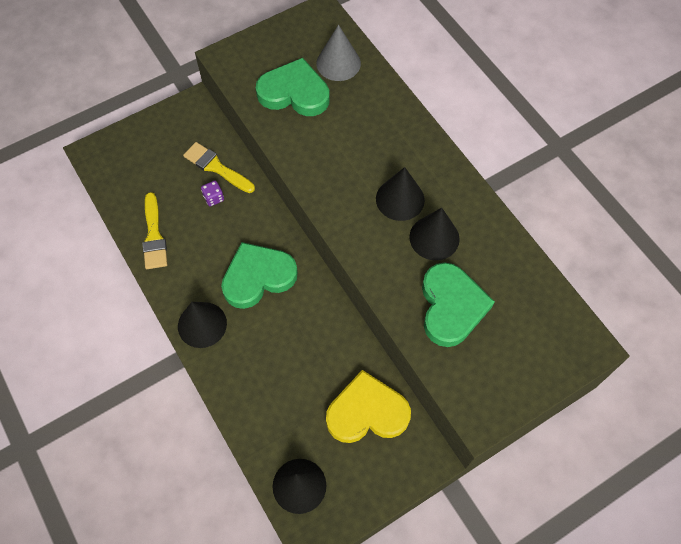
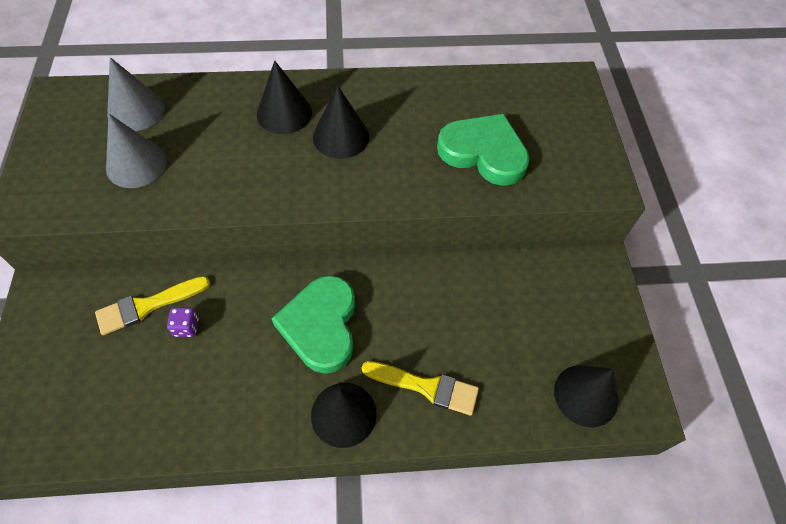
camera: 65 degrees left, 5 degrees down
yellow brush [142,192,167,269] -> yellow brush moved to [362,361,479,415]
green heart [256,58,330,116] -> grey cone [106,114,167,188]
yellow heart [326,370,411,443] -> none
black cone [409,208,460,261] -> black cone moved to [257,60,312,134]

